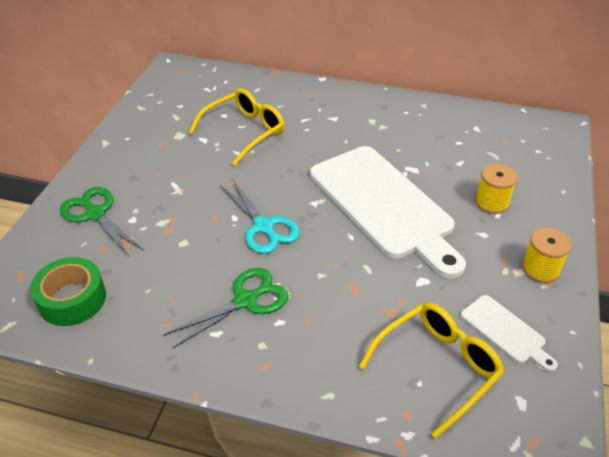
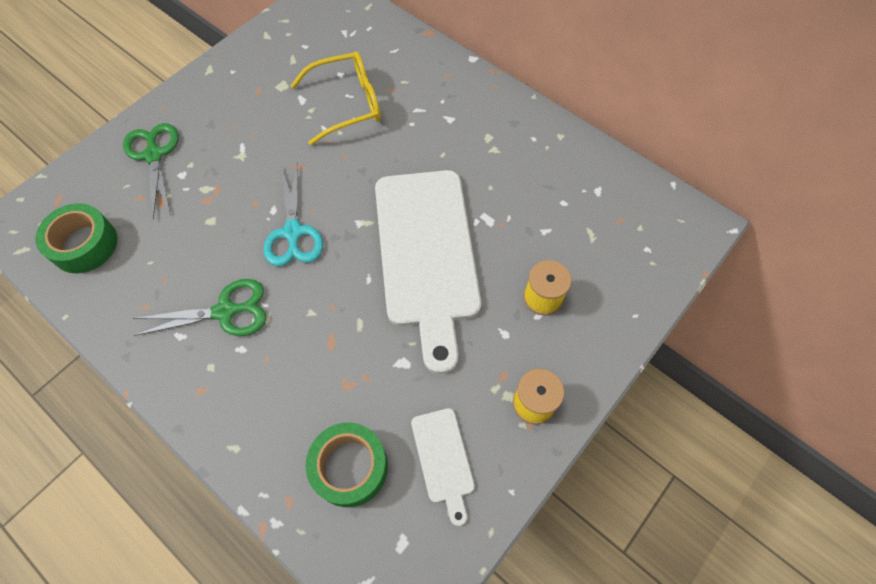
camera: 25 degrees right, 20 degrees up
yellow glasses [359,303,504,439] -> green tape [306,422,388,507]

